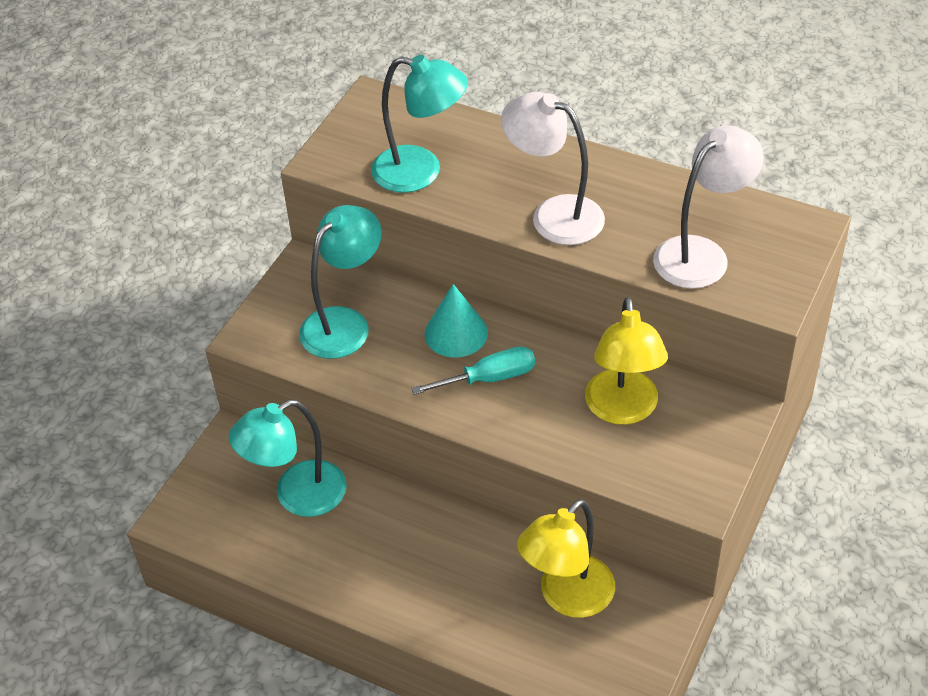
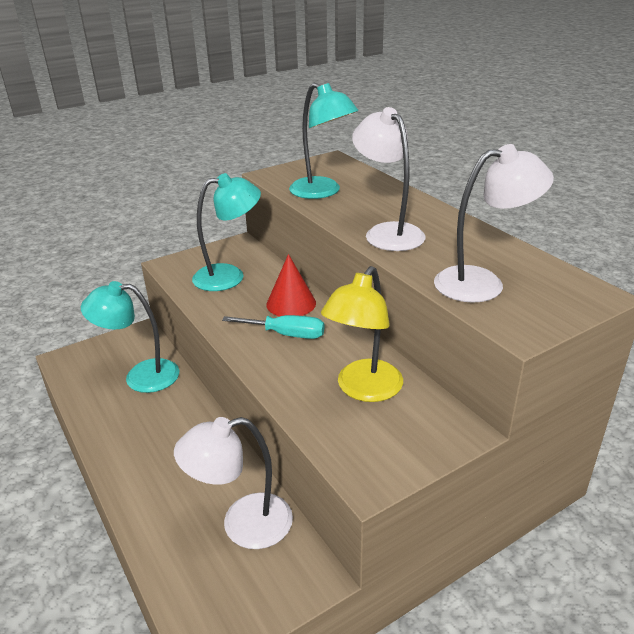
camera: 30 degrees right, 15 degrees down
turquoise cone [424,284,488,358] -> red cone [266,254,316,316]
yellow lamp [517,499,615,618] -> white lamp [174,417,293,549]

